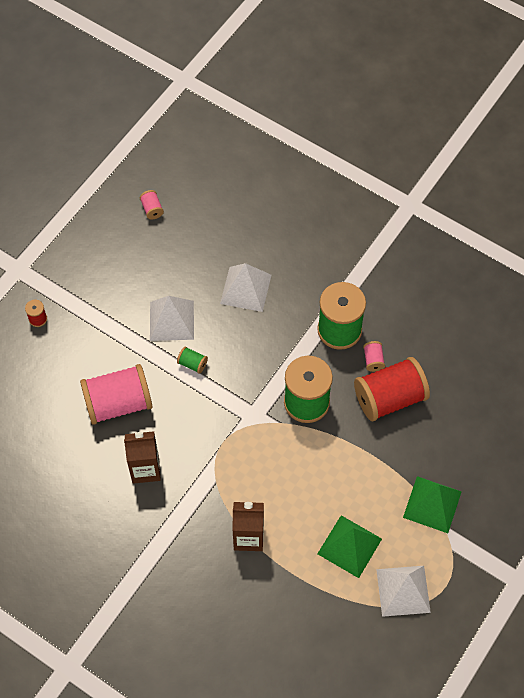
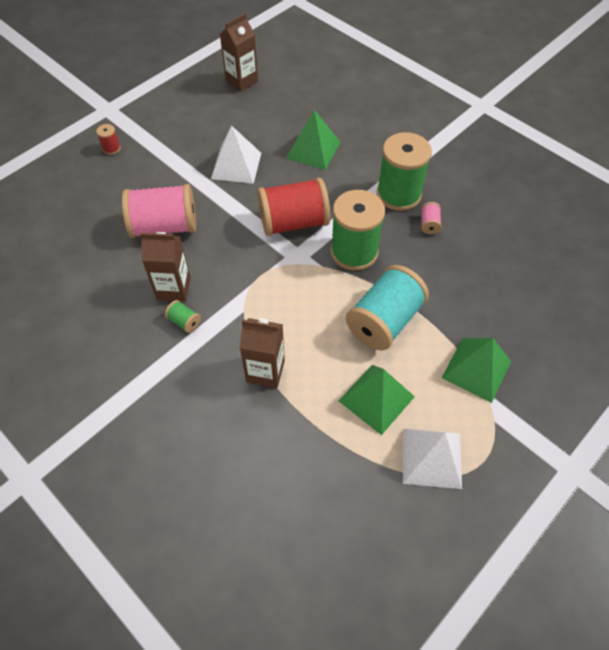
camera: 10 degrees right, 5 degrees down
pink spool [140,190,164,219] -> brown carton [220,14,258,92]
green spool [177,347,208,374] -> green spool moved to [165,300,201,333]
white pyramid [220,263,271,312] -> green pyramid [286,110,340,170]
red spool [354,357,430,421] -> red spool moved to [258,178,330,236]
none -> turquoise spool [346,265,429,350]

